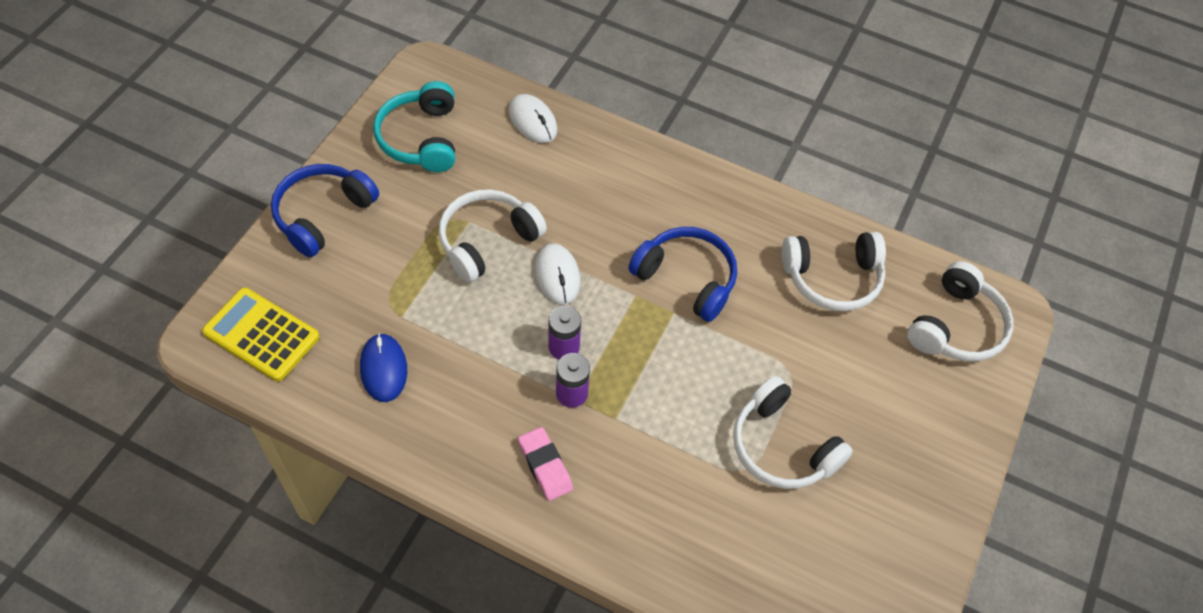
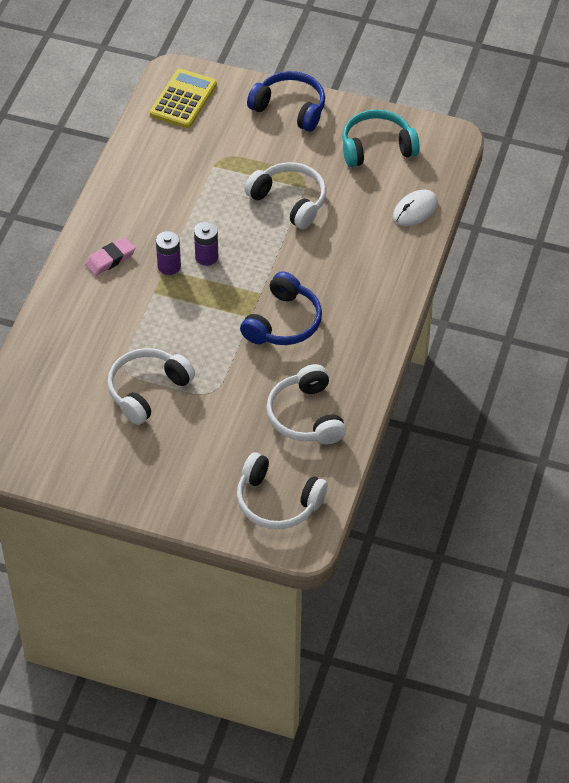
camera: 85 degrees right, 5 degrees down
blue mouse [360,333,407,402] -> none
white mouse [535,243,580,305] -> none

